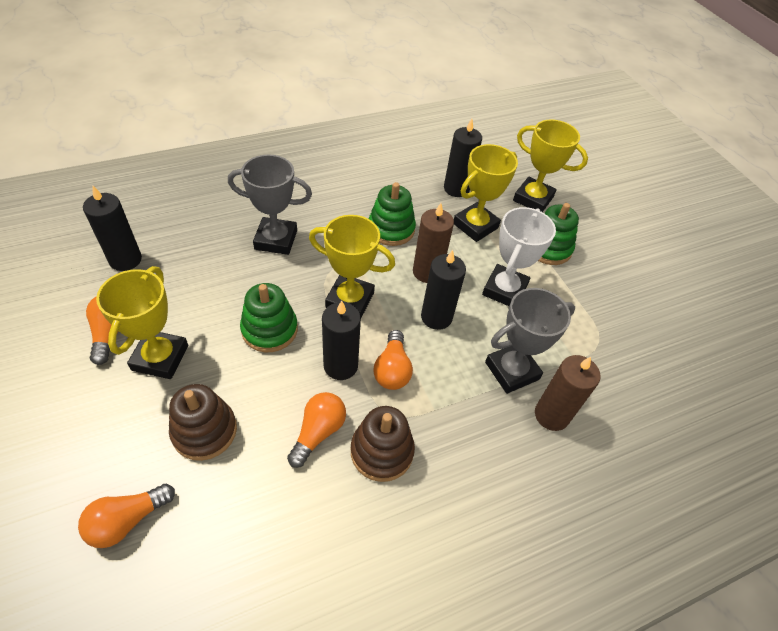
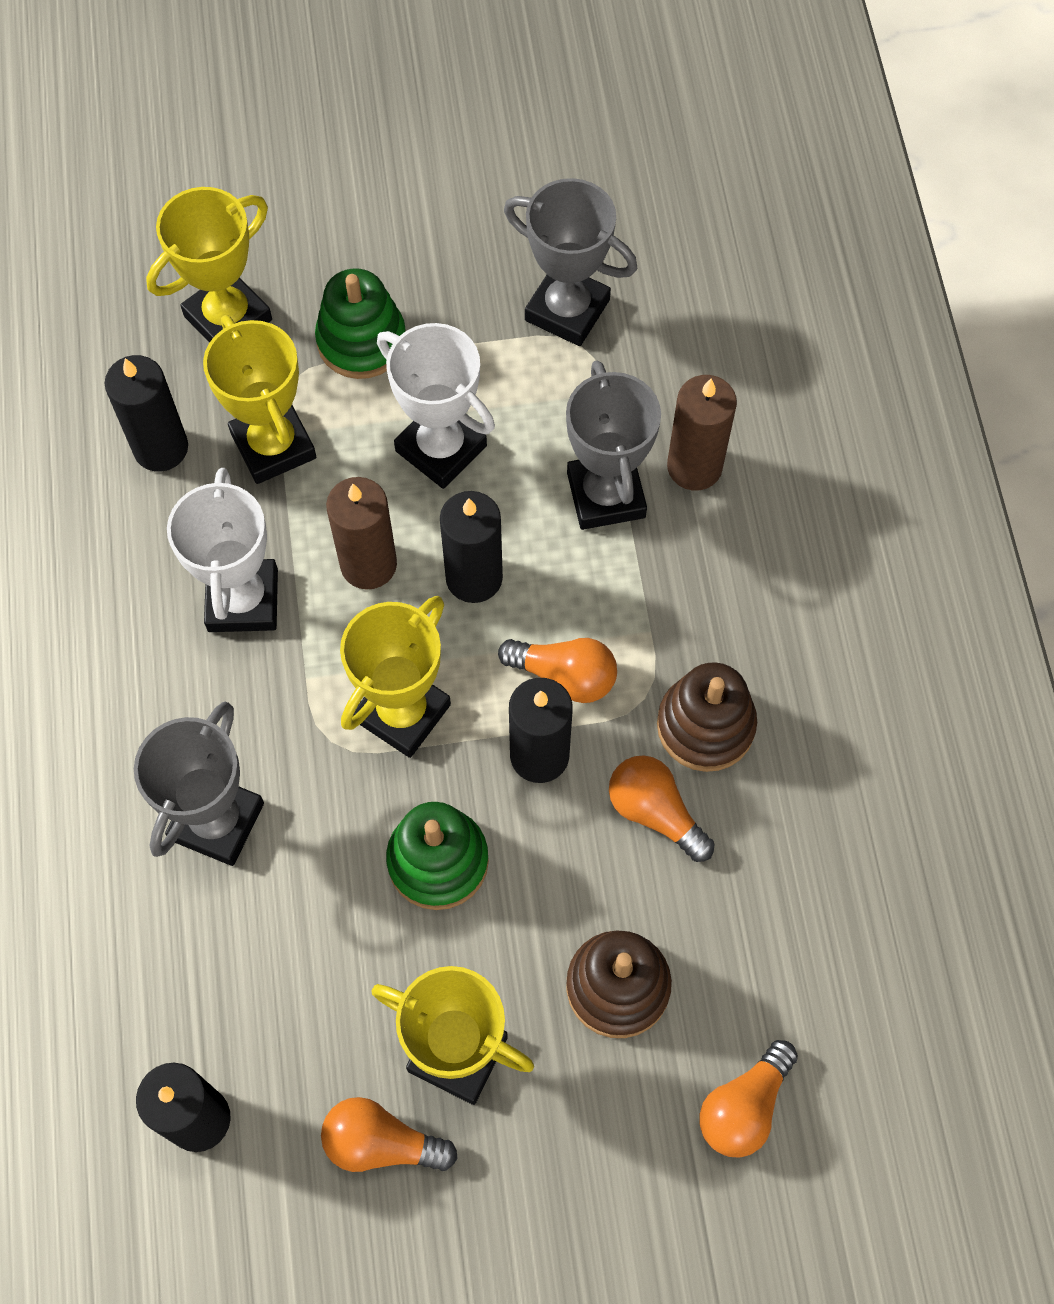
camera: 70 degrees left, 15 degrees up
orange light bulb [78,484,175,548] -> orange light bulb turned 60 degrees clockwise [699,1040,798,1158]
green stacking toy [369,182,416,246] -> white trophy [167,468,278,632]
none -> grey trophy [504,178,638,346]

